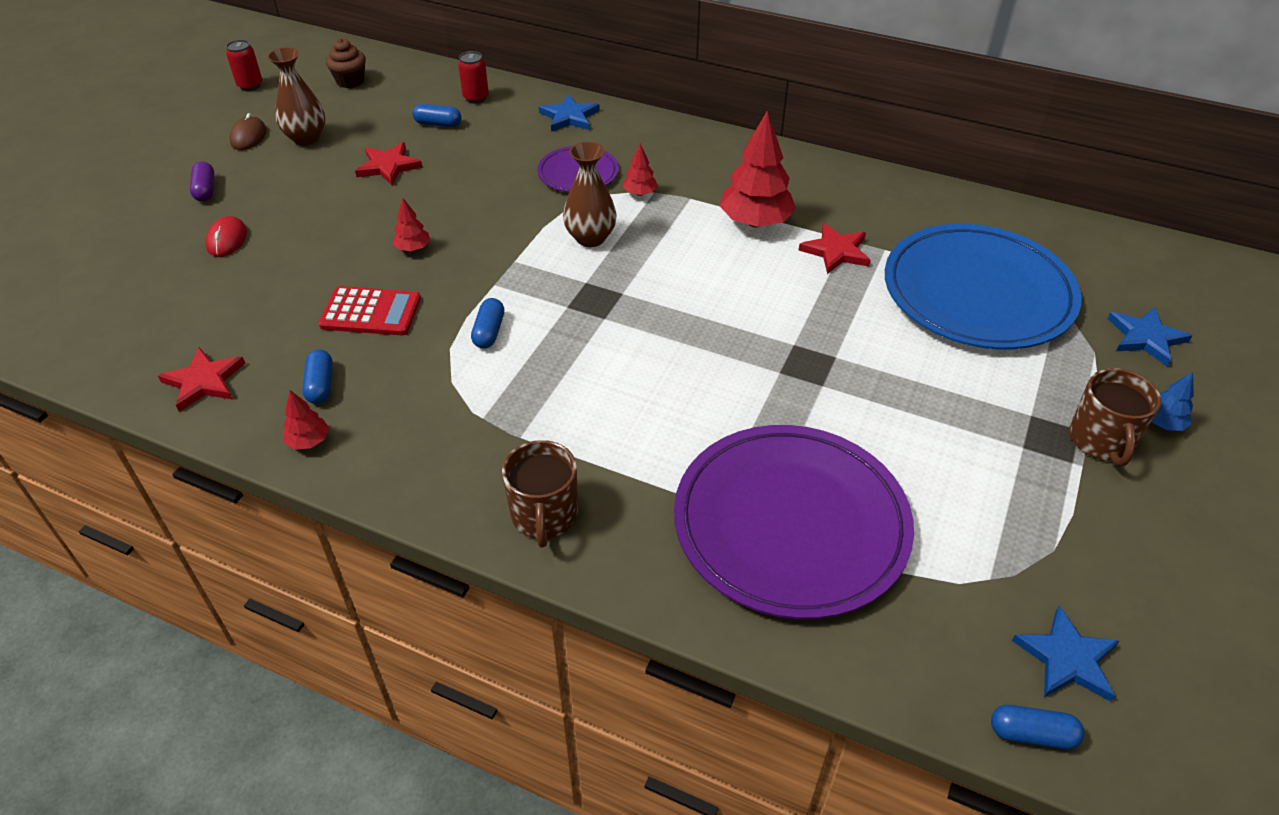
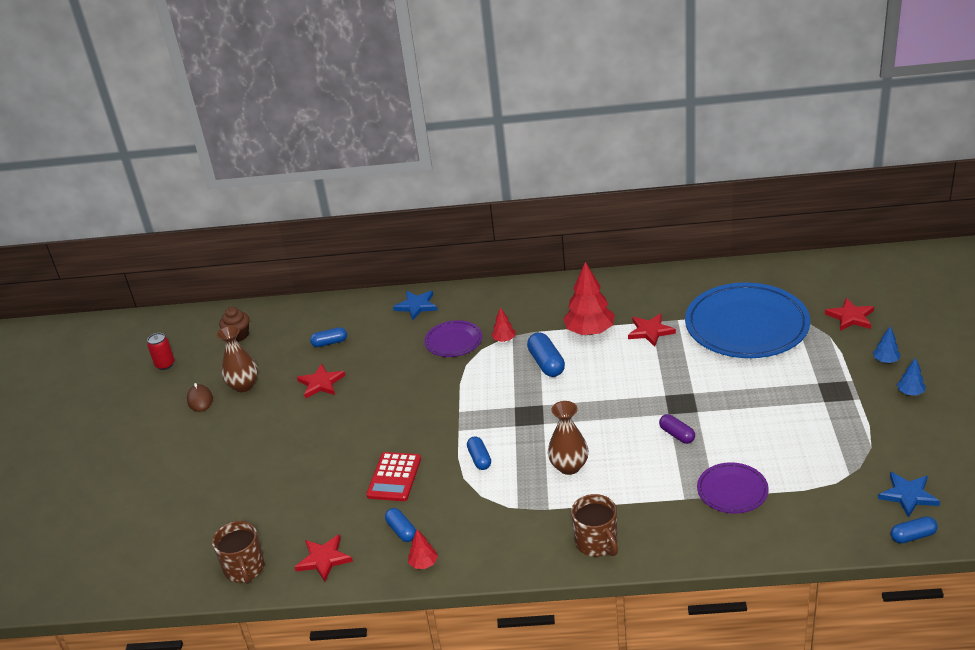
camera: 20 degrees left, 10 degrees down
purple capsule [190,161,215,202] -> purple capsule moved to [659,414,695,444]
red mouse [205,216,247,257] -> none
red calculator [319,286,421,335] -> red calculator turned 120 degrees clockwise [366,452,421,501]
red tree [392,197,430,251] -> none
red can [458,51,489,103] -> none
brown vase [563,142,617,247] -> brown vase moved to [548,401,588,475]
purple plate [674,425,914,619] -> purple plate [697,462,769,514], size x0.49
brown mug [1069,368,1161,466] -> brown mug moved to [212,521,265,584]
blue star [1107,307,1193,367] -> red star [825,298,874,331]
none -> blue capsule [527,332,565,377]
none -> blue tree [897,358,926,395]

